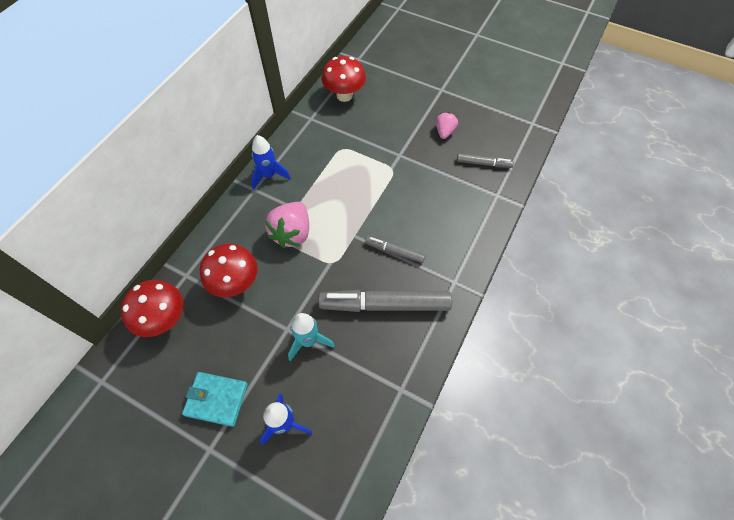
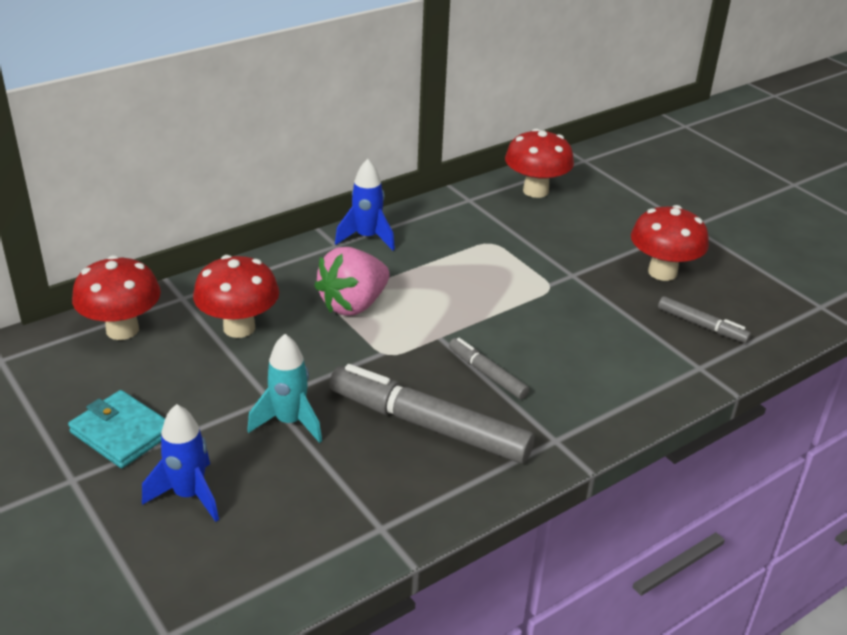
camera: 25 degrees right, 25 degrees down
pink strawberry [436,112,458,139] -> red mushroom [631,205,709,281]

